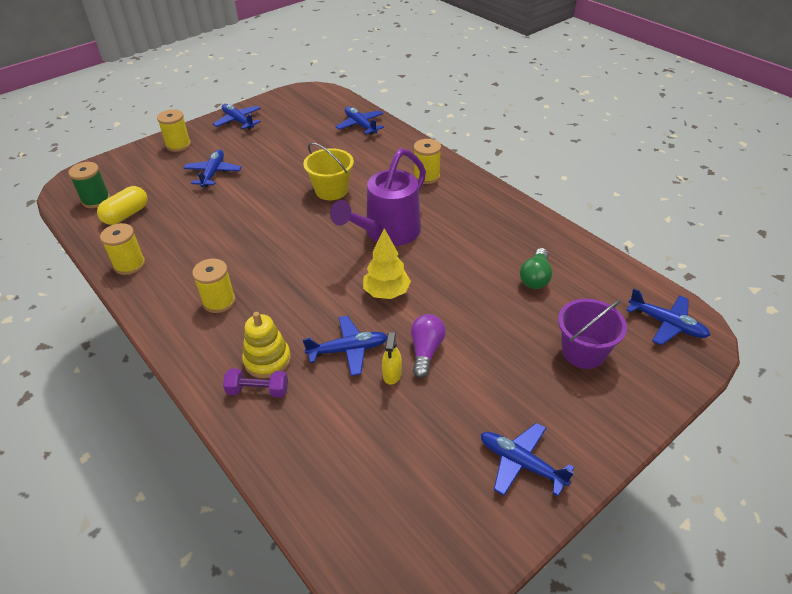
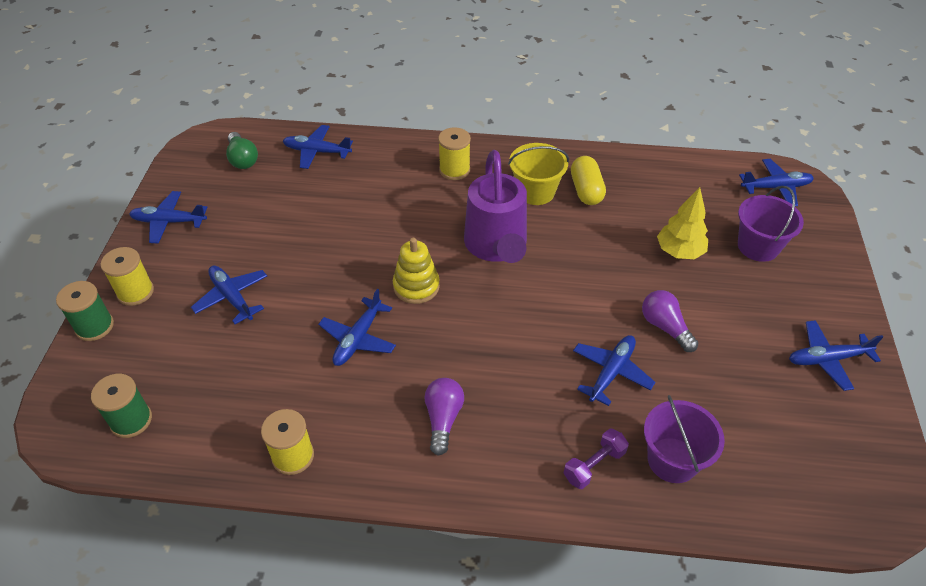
camera: 45 degrees left, 5 degrees up
yellow capsule [97,186,148,225] -> yellow capsule moved to [571,156,606,205]
yellow spool [192,259,236,313] -> purple light bulb [424,378,464,455]
yellow stacking toy [242,312,291,379] -> yellow stacking toy moved to [393,238,440,304]
yellow bucket [303,142,354,200] -> yellow bucket moved to [508,143,569,205]
yellow tree [363,228,411,299] -> yellow tree moved to [657,187,708,259]
yellow spray bottle [382,332,402,385] -> none
green light bulb [520,248,552,289] -> green light bulb moved to [226,132,258,169]
none -> green spool [56,281,114,341]
none -> blue plane [318,289,396,366]
none -> purple bucket [644,395,725,483]

